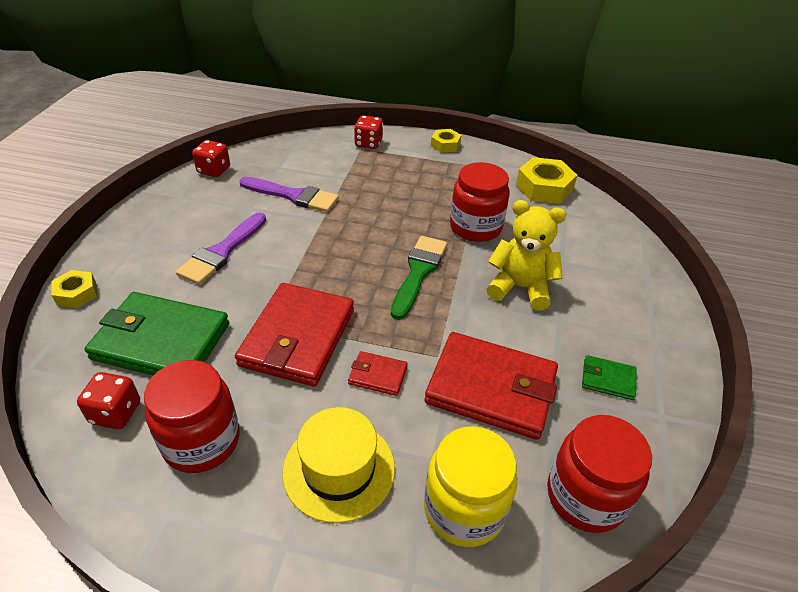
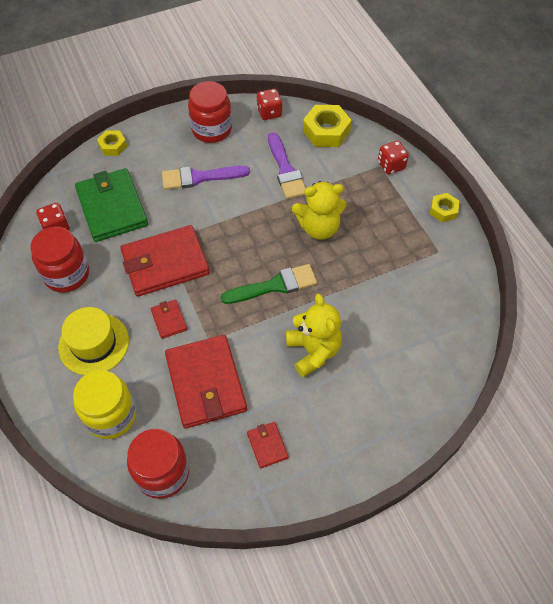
camera: 55 degrees right, 15 degrees up
red jar [450,162,510,242] -> red jar moved to [188,81,232,143]
yellow nut [516,157,577,204] -> yellow nut moved to [303,105,352,147]
green wallet [582,355,636,400] -> red wallet [247,422,288,469]
none -> yellow teddy bear [292,181,347,240]

